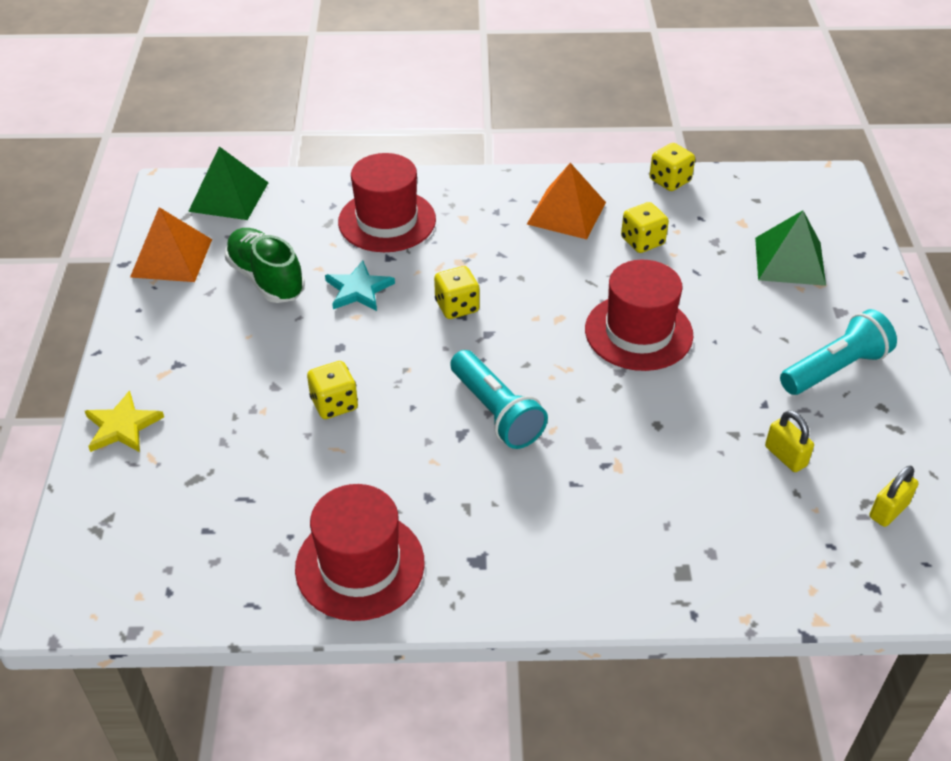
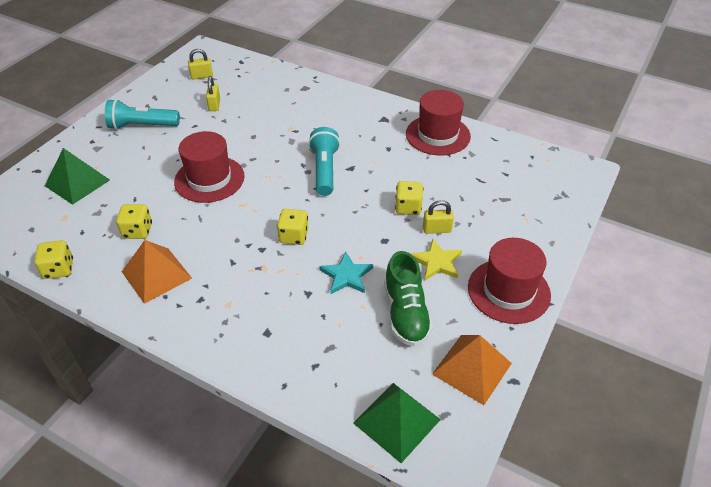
camera: 150 degrees left, 0 degrees up
yellow star [85,391,164,452] -> yellow star moved to [411,239,462,280]
red hat [338,153,436,252] -> red hat moved to [468,238,551,324]
none -> yellow padlock [423,200,454,234]

